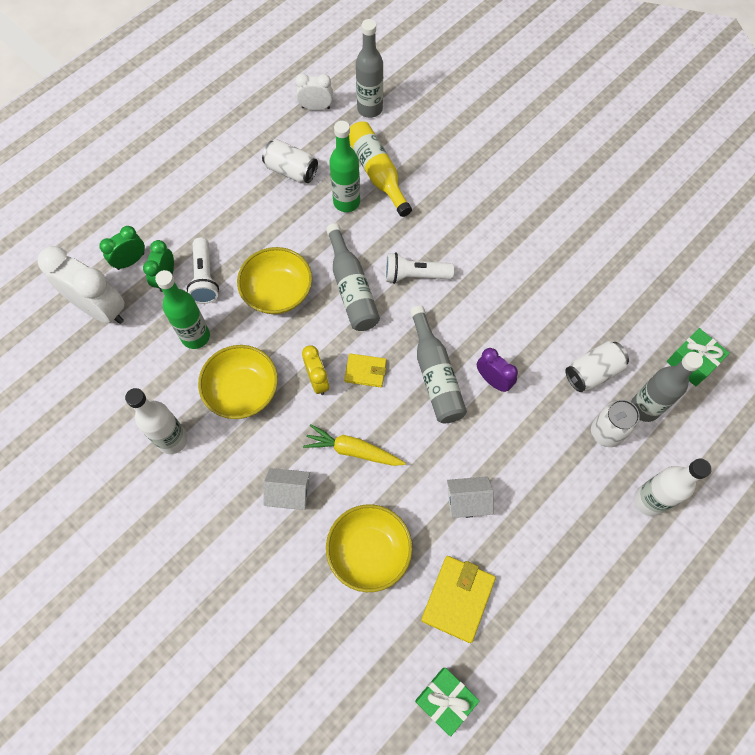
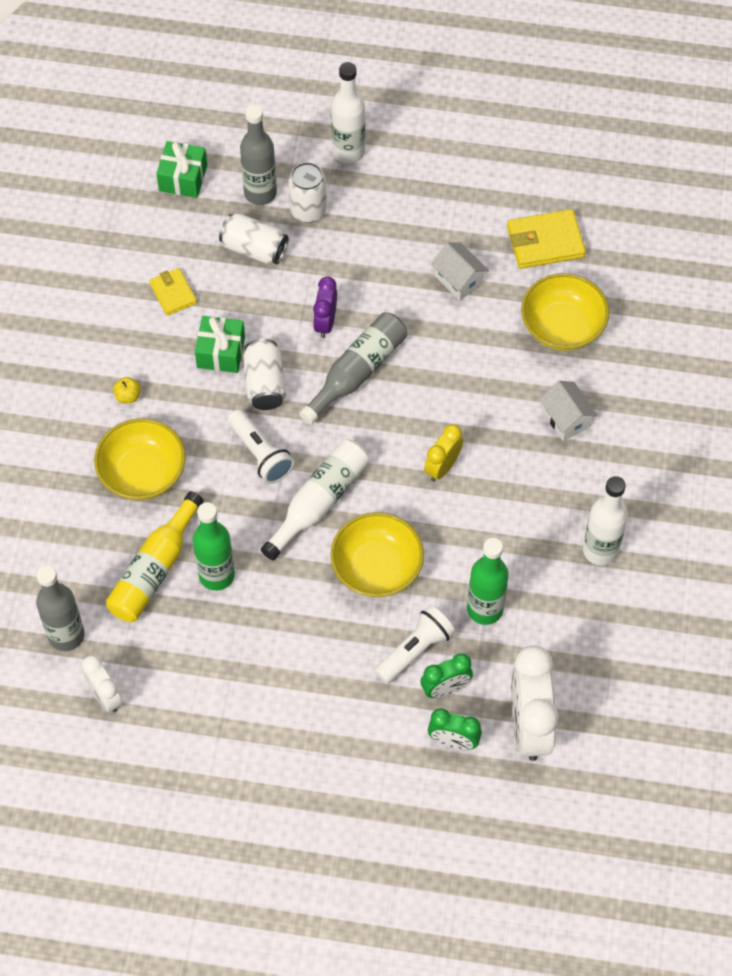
camera: 125 degrees left, 5 degrees down
yellow bowl [198,345,278,419] -> yellow bowl moved to [94,418,186,500]
white can [262,140,318,183] -> white can moved to [243,339,286,410]
yellow carrot [303,424,406,466] -> none
grey bottle [326,223,380,331] -> white bottle [261,440,369,561]
yellow wallet [344,353,386,387] -> yellow wallet moved to [149,268,197,316]
green gift [415,668,479,737] -> green gift moved to [195,316,245,373]
none -> yellow apple [113,377,141,403]

